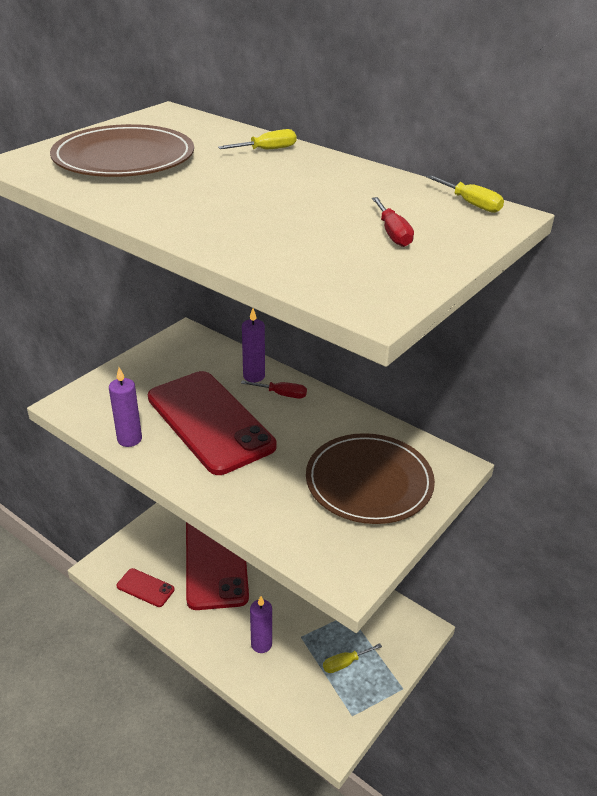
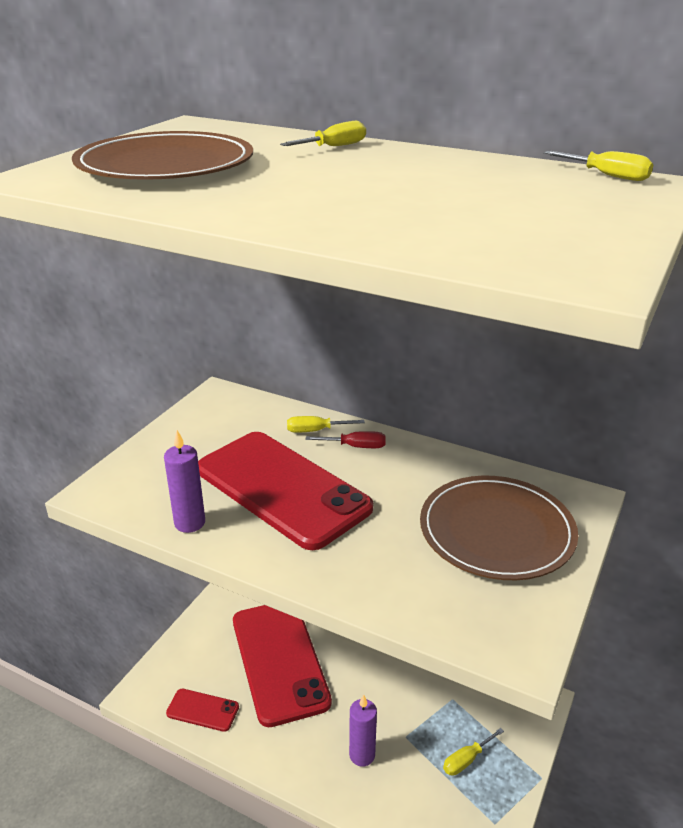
camera: 10 degrees left, 5 degrees down
purple candle [242,308,265,382] -> yellow screwdriver [287,416,365,433]
red screwdriver [372,197,414,247] -> none

